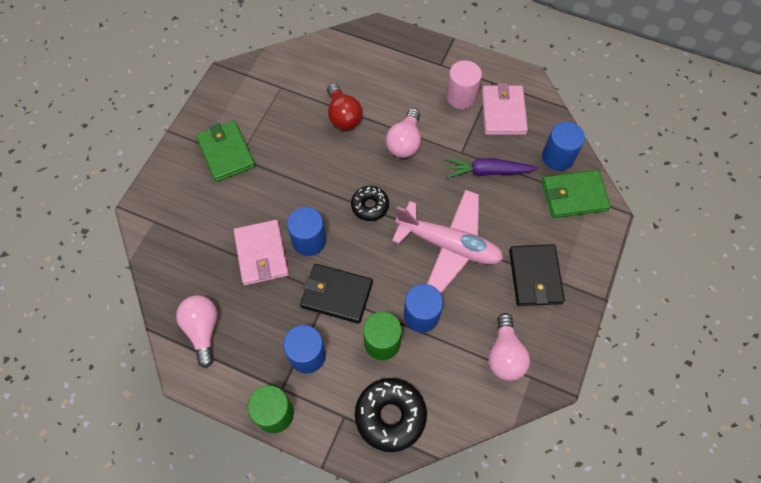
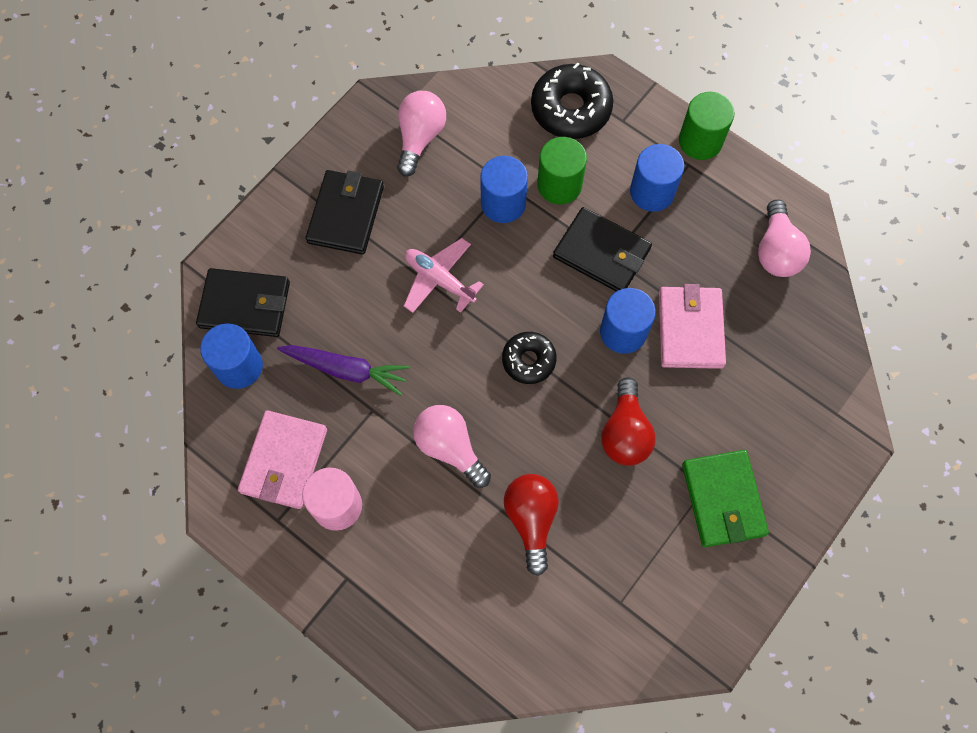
camera: 165 degrees left, 5 degrees up
pink light bulb [386,108,421,158] -> pink light bulb turned 75 degrees counterclockwise [413,405,491,488]
pink plane [392,190,504,293] -> pink plane [404,238,484,313], size x0.59
green wallet [542,170,611,218] -> black wallet [196,268,290,337]
none -> red light bulb [601,377,656,466]

